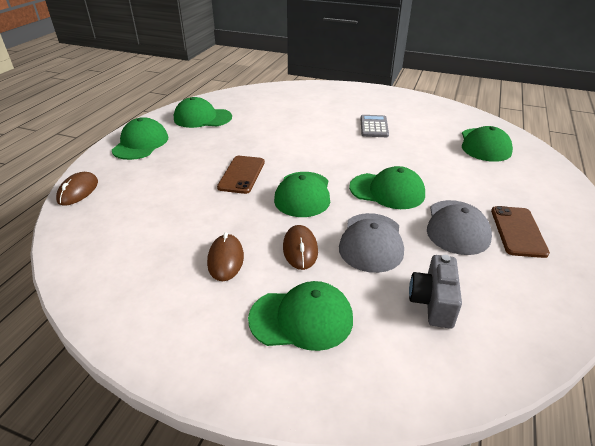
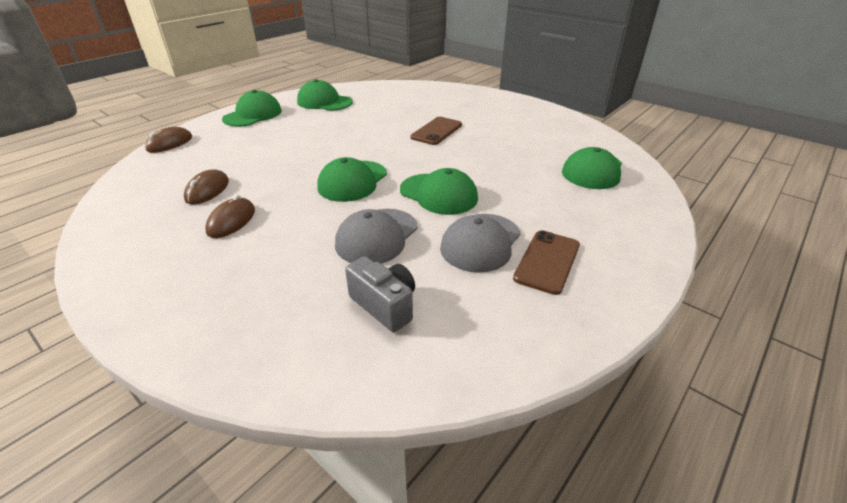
camera: 20 degrees right, 0 degrees up
brown phone [217,156,265,194] -> brown phone moved to [410,117,462,145]
green cap [248,281,353,351] -> none
brown mouse [283,225,318,270] -> brown mouse moved to [184,169,229,205]
grey calculator [360,115,389,137] -> none
grey camera [409,255,462,329] -> grey camera turned 105 degrees clockwise [345,256,415,332]

